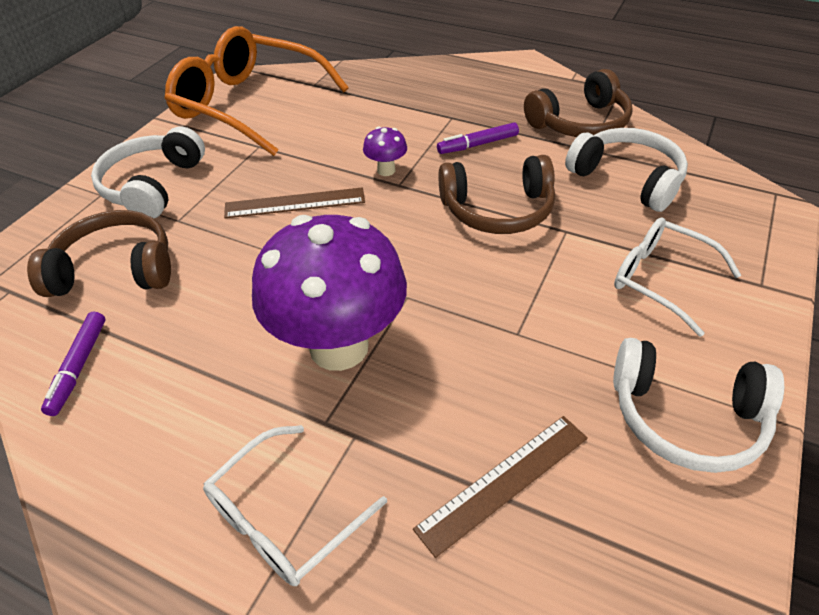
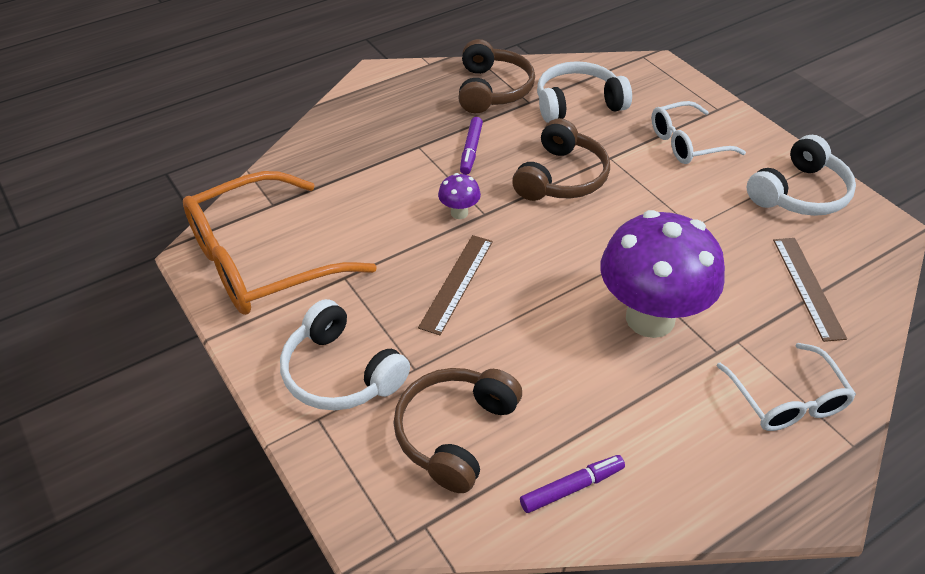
camera: 60 degrees left, 0 degrees up
purple marker [41,312,106,416] -> purple marker turned 60 degrees counterclockwise [520,455,625,513]

